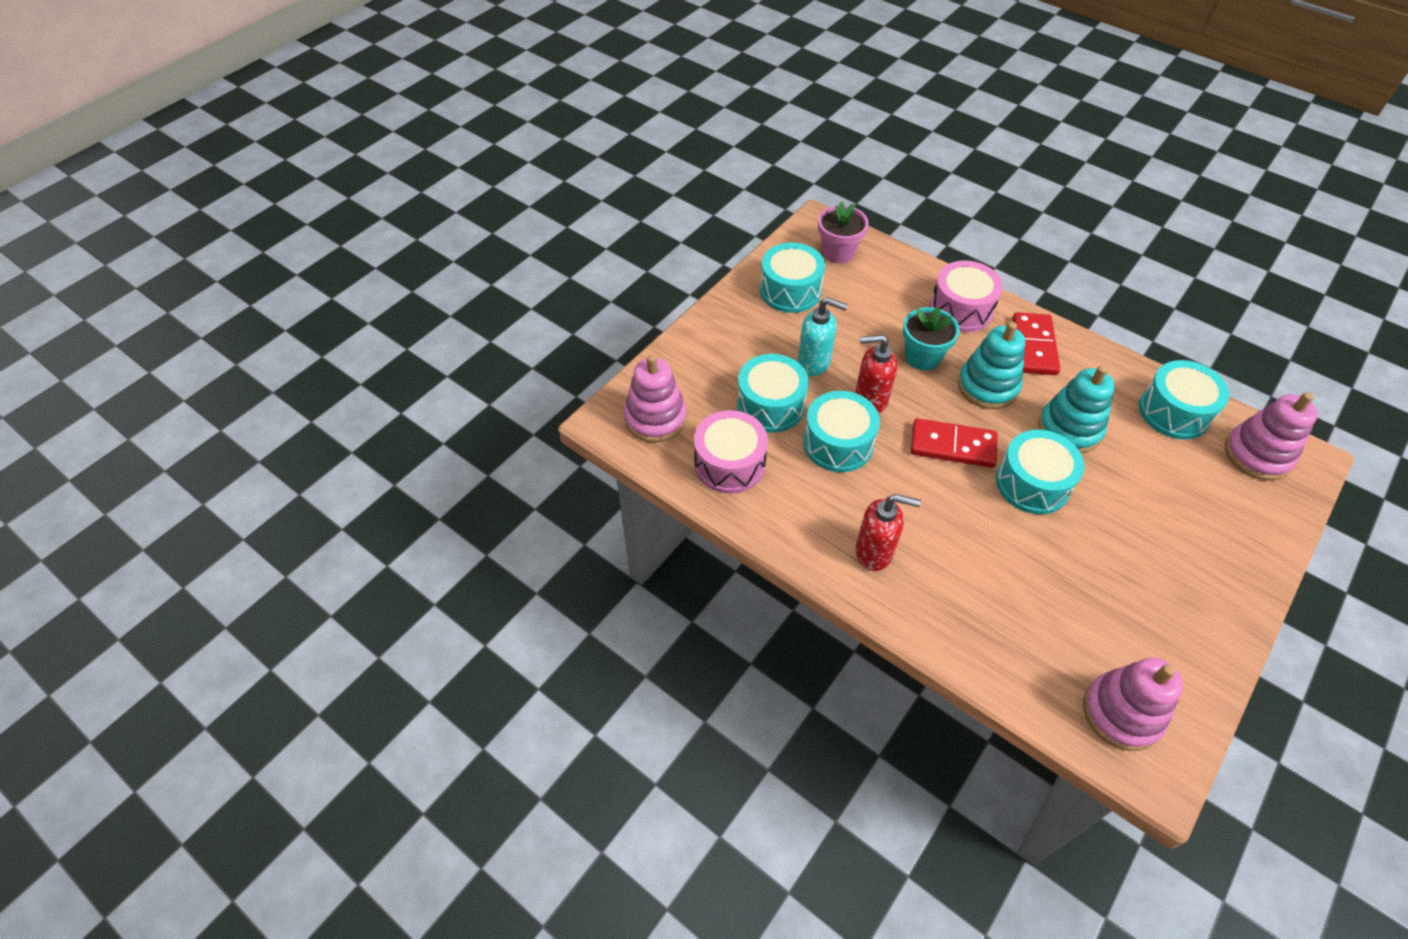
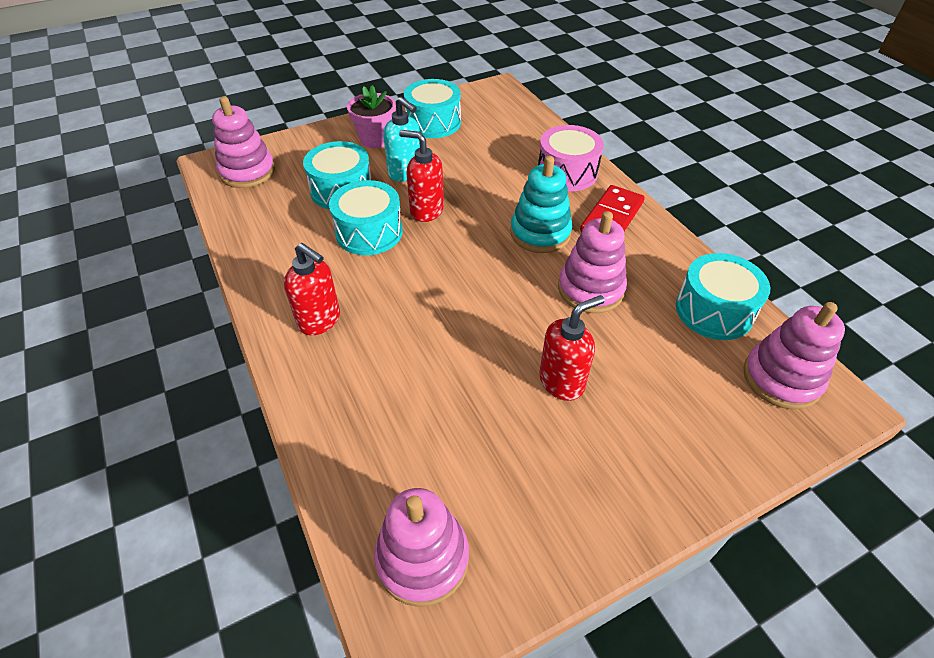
camera: 25 degrees right, 5 degrees down
pink drum [694,410,768,494] -> none
pink flower pot [818,201,868,263] -> pink flower pot moved to [347,85,395,148]
turquoise flower pot [903,307,960,370] -> none
red domino [911,418,998,468] -> none
turquoise drum [996,430,1085,514] -> none
turquoise stacking toy [1038,365,1115,453] -> pink stacking toy [558,211,627,313]
none -> red soap dispenser [539,295,605,401]

